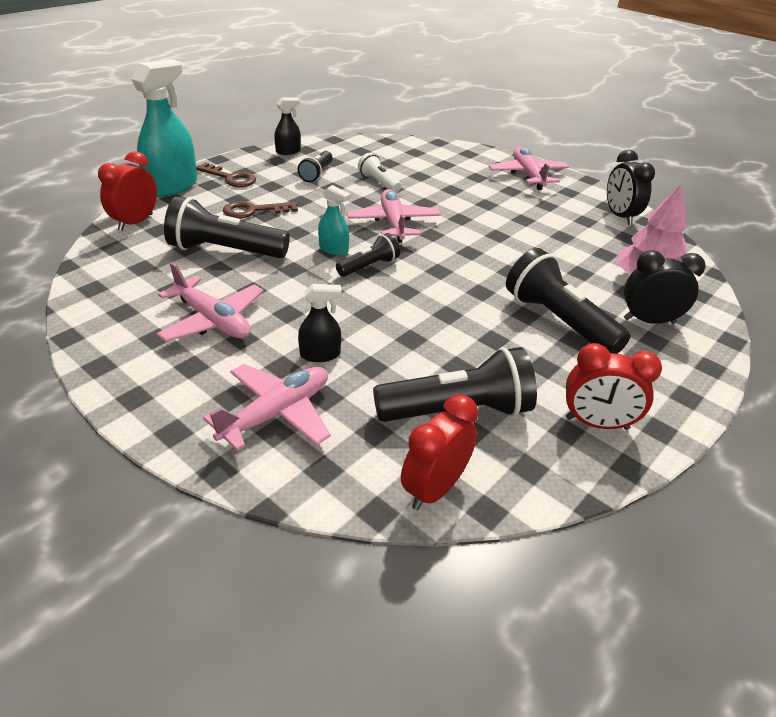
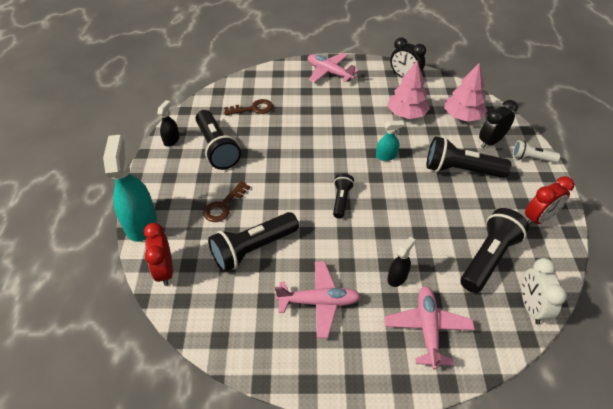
camera: 40 degrees left, 10 degrees up
brown key [196,163,256,187] -> brown key moved to [224,99,273,115]
black flashlight [298,151,333,182] -> black flashlight [196,110,241,170], size x1.80
turquoise spray bottle [318,185,351,256] -> turquoise spray bottle moved to [376,121,404,161]
pink plane [346,189,441,243] -> none
white flashlight [358,153,402,193] -> white flashlight moved to [513,140,560,163]
red clock [401,394,478,510] -> white clock [521,258,567,324]
none -> pink tree [387,60,430,119]

